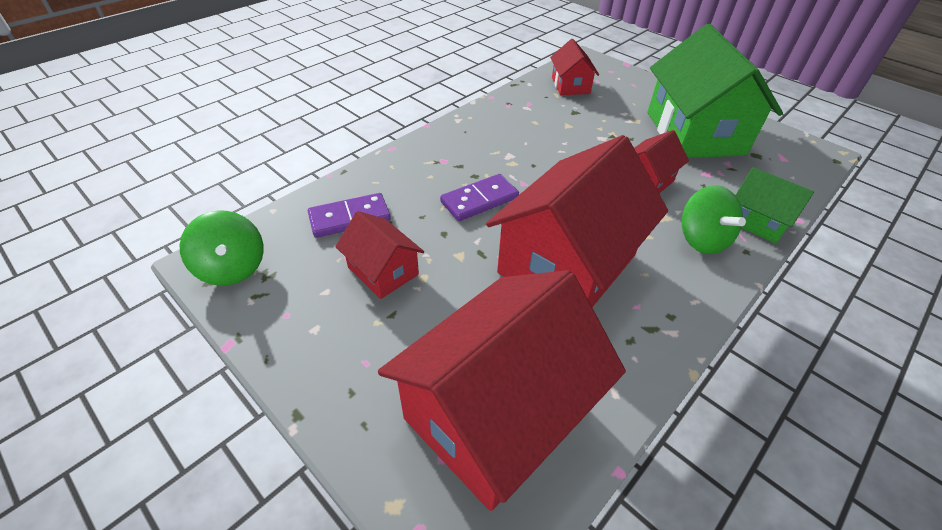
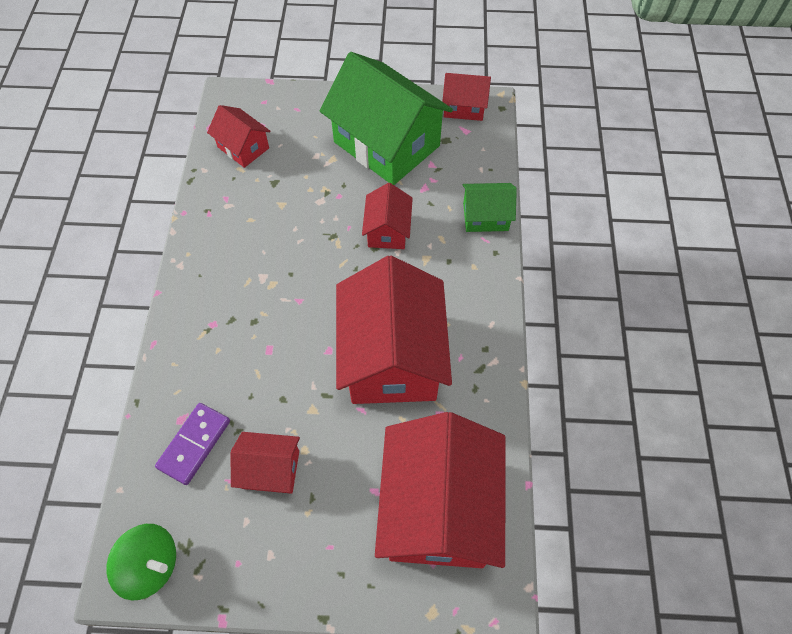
camera: 40 degrees left, 15 degrees up
purple domino [440,174,519,221] -> none
green spinning top [682,185,746,254] -> none
none -> red house [442,73,491,121]

